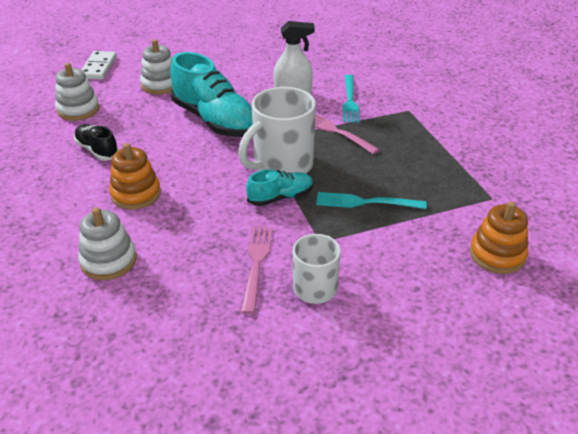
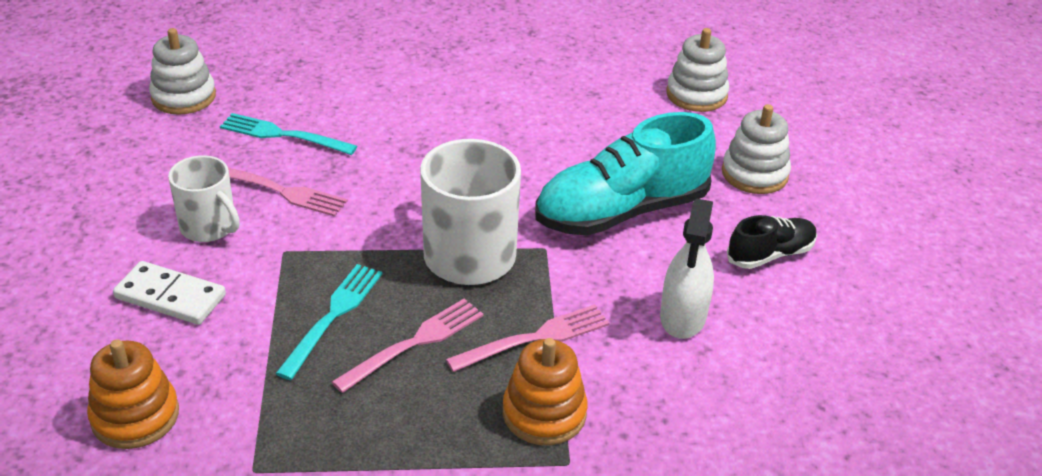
camera: 105 degrees right, 0 degrees up
black shoe [74,124,119,161] -> black shoe moved to [727,215,817,269]
white stacking toy [78,207,137,280] -> white stacking toy moved to [149,28,216,115]
white domino [81,51,117,80] -> white domino moved to [113,261,226,325]
orange stacking toy [109,143,161,210] -> orange stacking toy moved to [503,338,588,445]
turquoise shoe [246,169,313,206] -> none
turquoise fork [343,74,360,123] -> turquoise fork moved to [220,113,357,155]
none -> pink fork [332,298,483,393]

